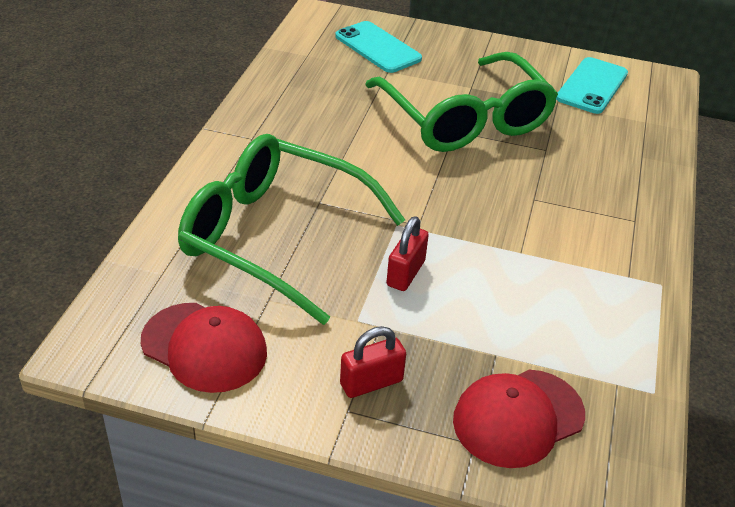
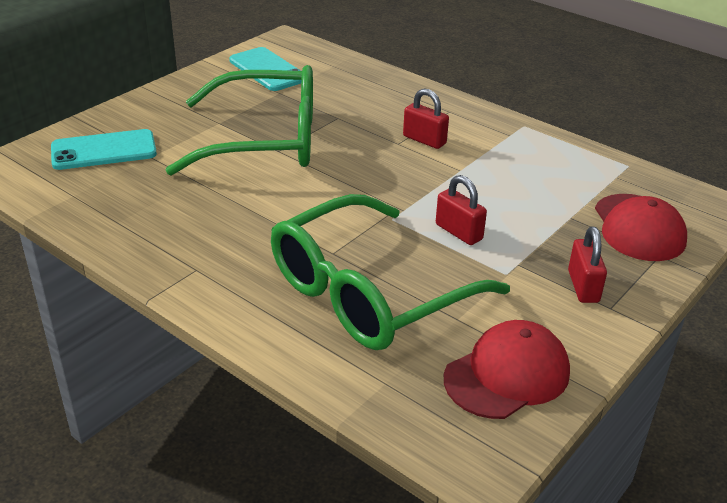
camera: 65 degrees left, 5 degrees down
none -> red padlock [403,89,449,149]

